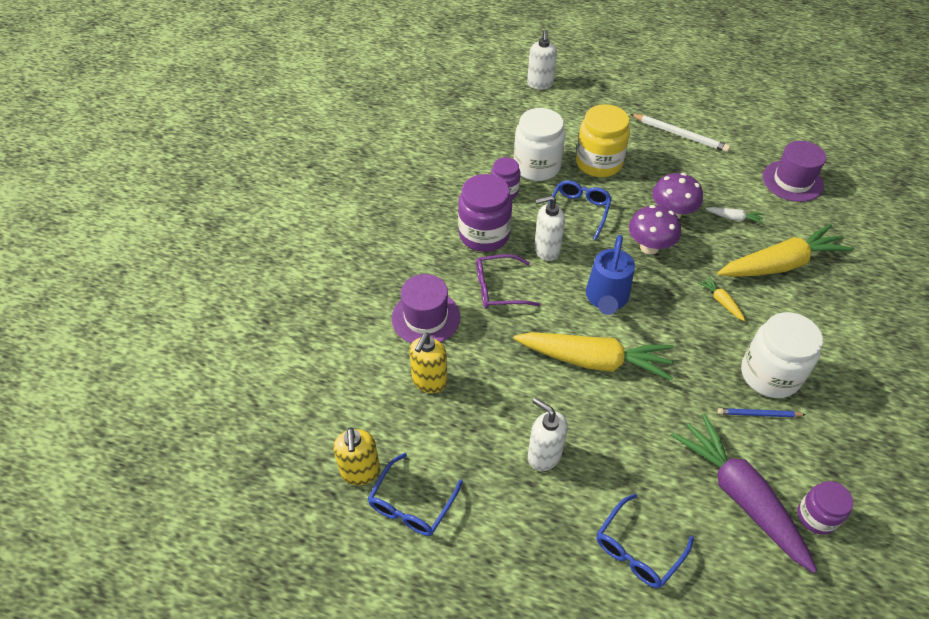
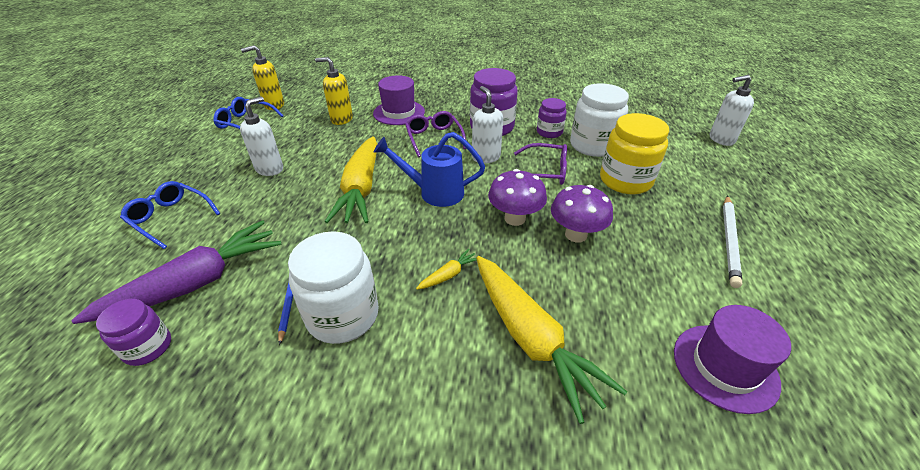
camera: 80 degrees right, 10 degrees down
blue glasses [548,180,612,240] -> purple glasses [514,143,567,185]
white carrot [706,207,763,224] -> none

